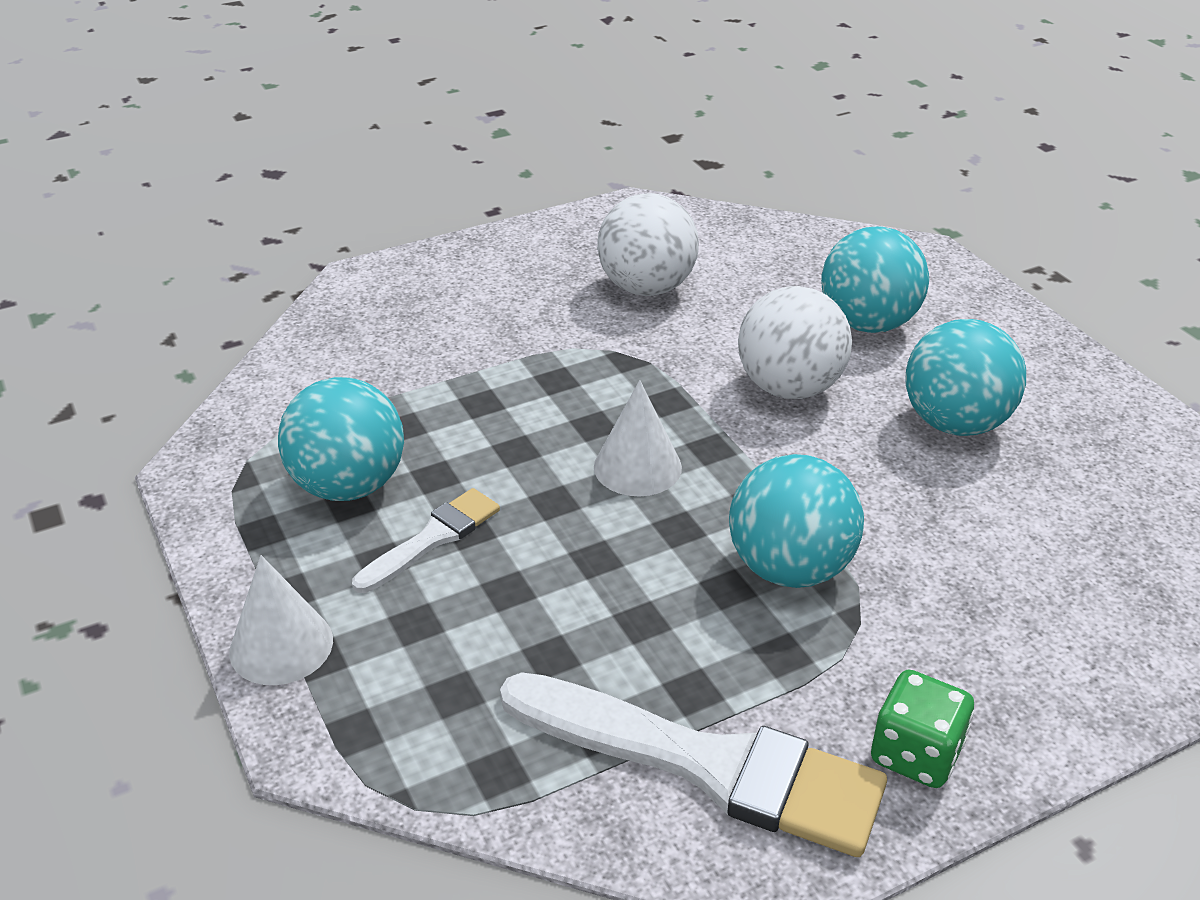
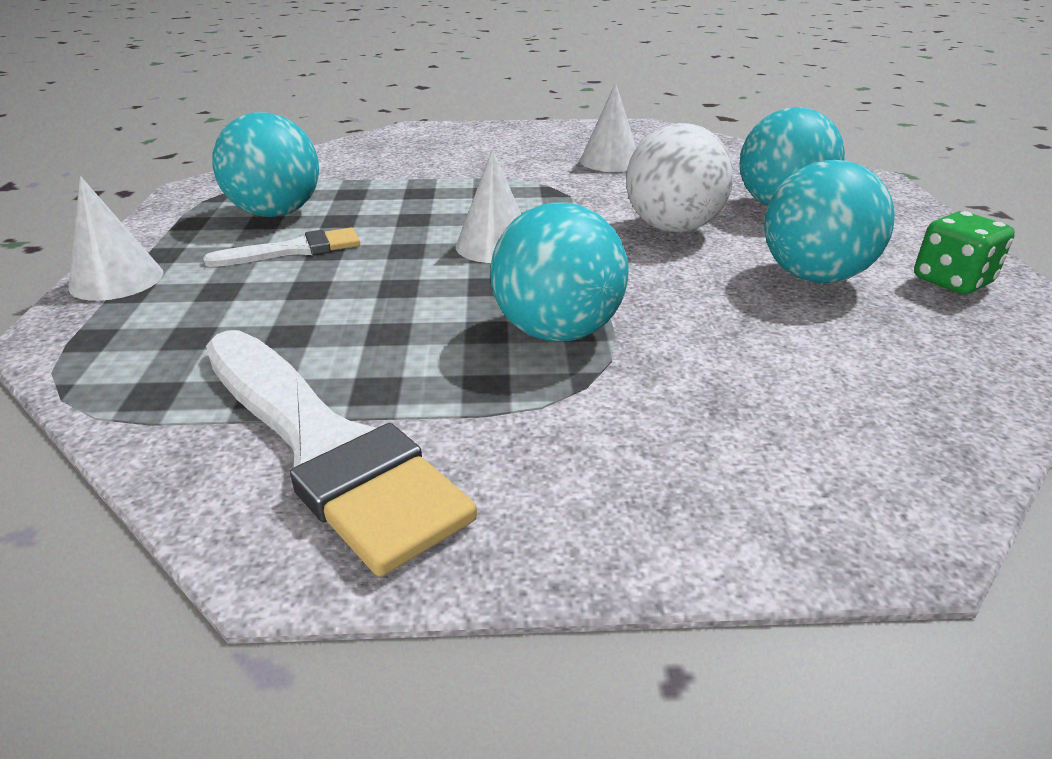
camera: 25 degrees right, 5 degrees down
white ball [597,193,699,296] -> white cone [580,83,636,172]
green dice [871,670,974,788] -> green dice moved to [914,211,1015,294]

